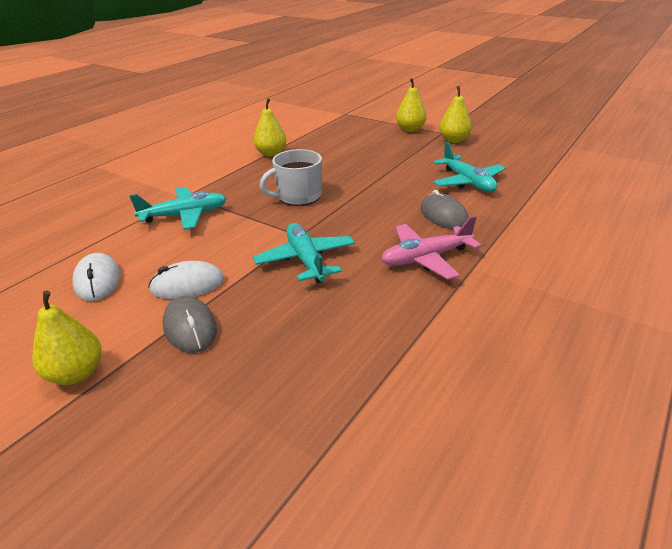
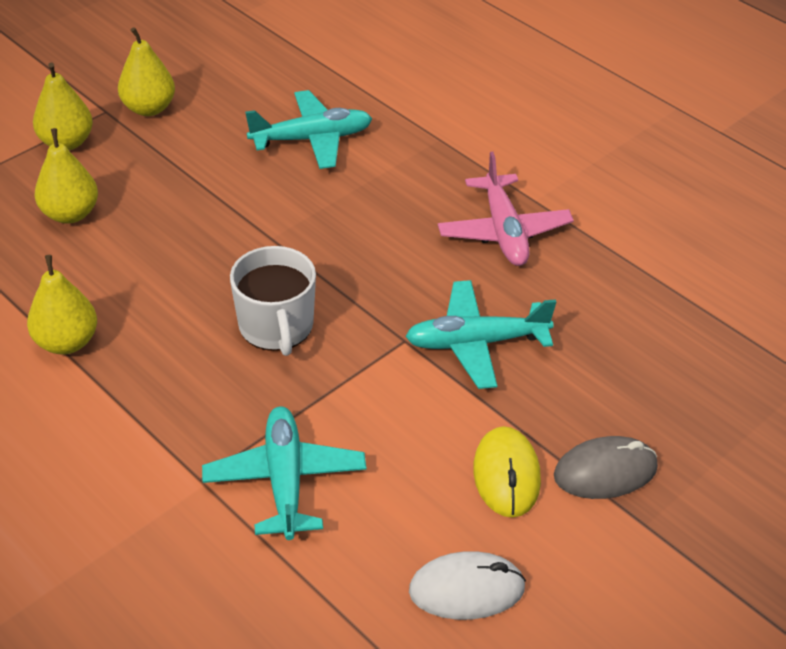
camera: 80 degrees left, 10 degrees up
yellow pear [32,291,102,385] -> yellow pear moved to [35,128,98,223]
white mouse [148,261,224,299] -> yellow mouse [473,426,541,518]
grey mouse [420,190,468,229] -> none

